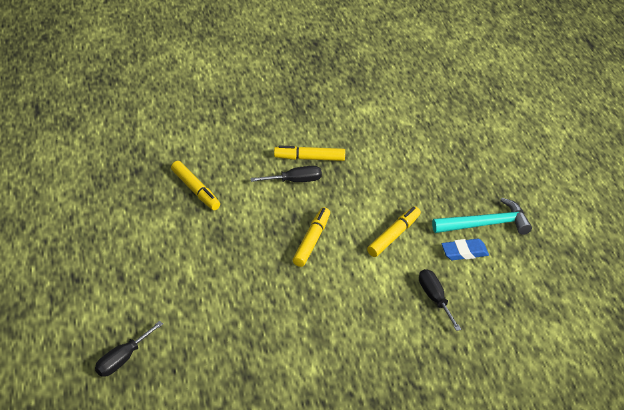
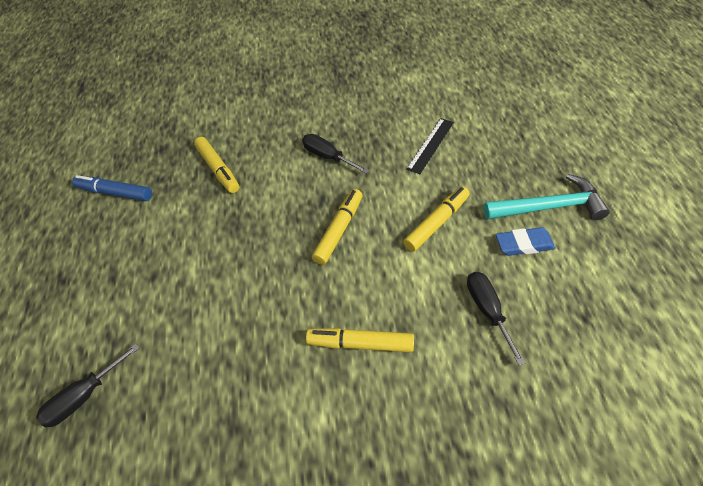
camera: 10 degrees right, 10 degrees up
black screwdriver [250,166,322,182] -> black screwdriver turned 135 degrees counterclockwise [302,134,369,174]
yellow marker [274,146,345,161] -> yellow marker moved to [306,328,414,352]
none -> blue marker [72,175,152,201]
none -> black ruler [407,118,454,174]

